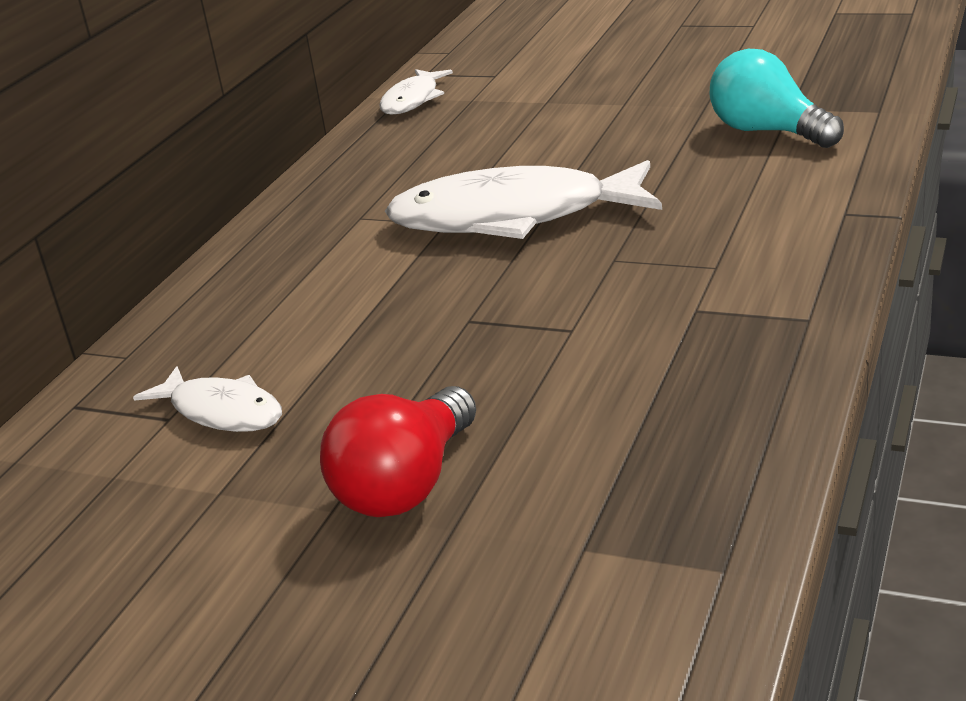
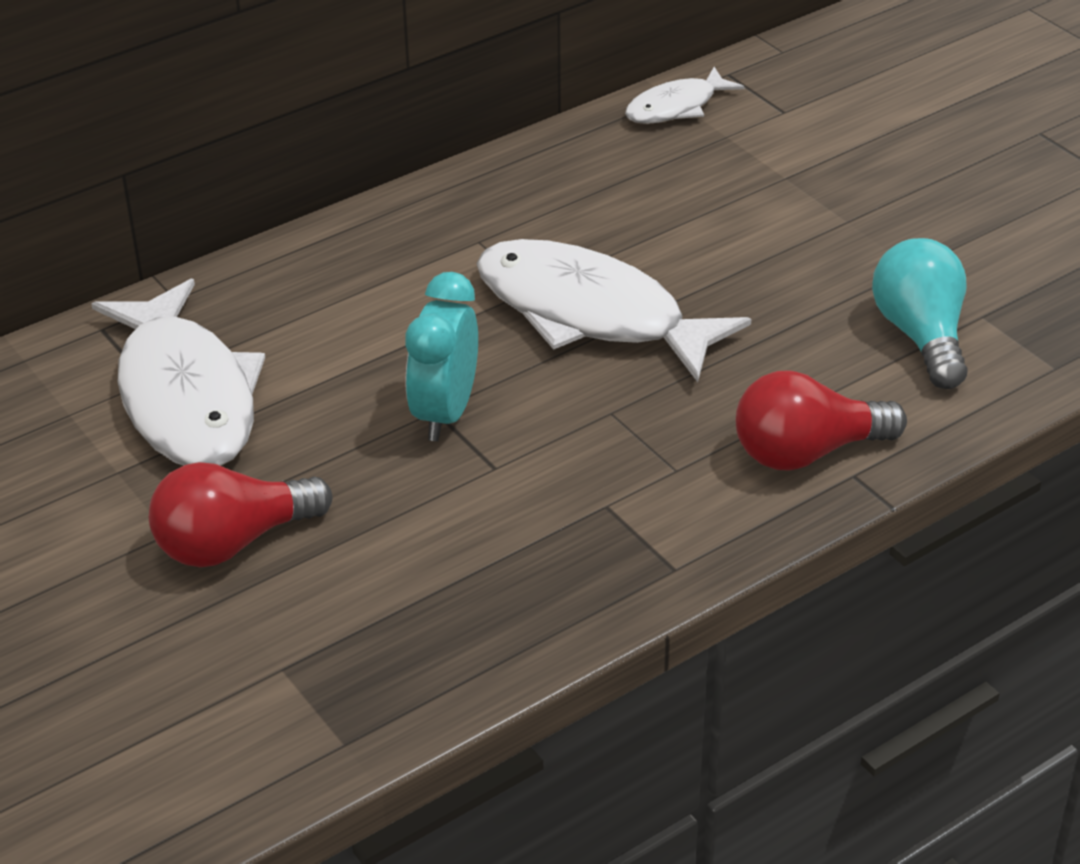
camera: 30 degrees right, 10 degrees up
white fish [133,366,282,432] -> white fish [91,279,265,466], size x1.93
none -> turquoise clock [405,272,478,441]
none -> red light bulb [736,370,907,471]

